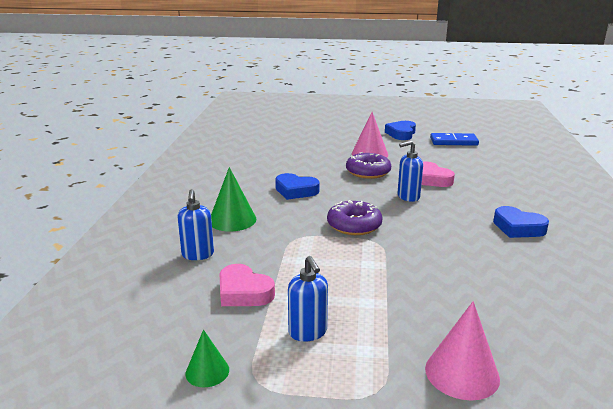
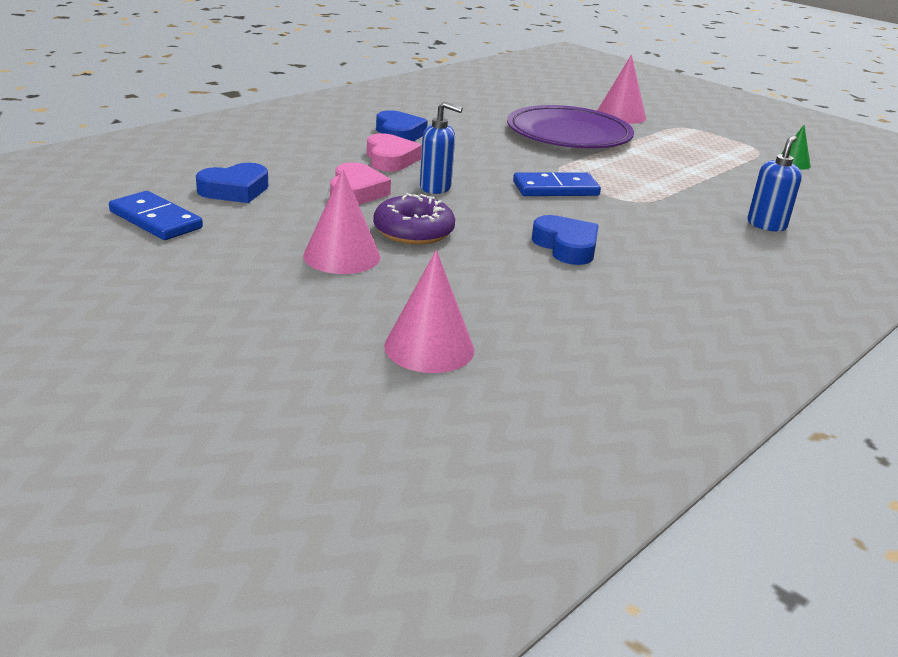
camera: 145 degrees left, 5 degrees up
green cone [211,167,256,232] -> none
pink heart [220,264,275,306] -> pink heart moved to [367,133,422,172]
blue soap dispenser [288,256,328,342] -> none
purple donut [327,200,383,235] -> blue domino [513,172,601,196]
blue heart [385,121,416,140] -> blue heart moved to [196,163,268,203]
none -> pink cone [384,250,474,373]
none -> purple plate [507,105,634,148]

